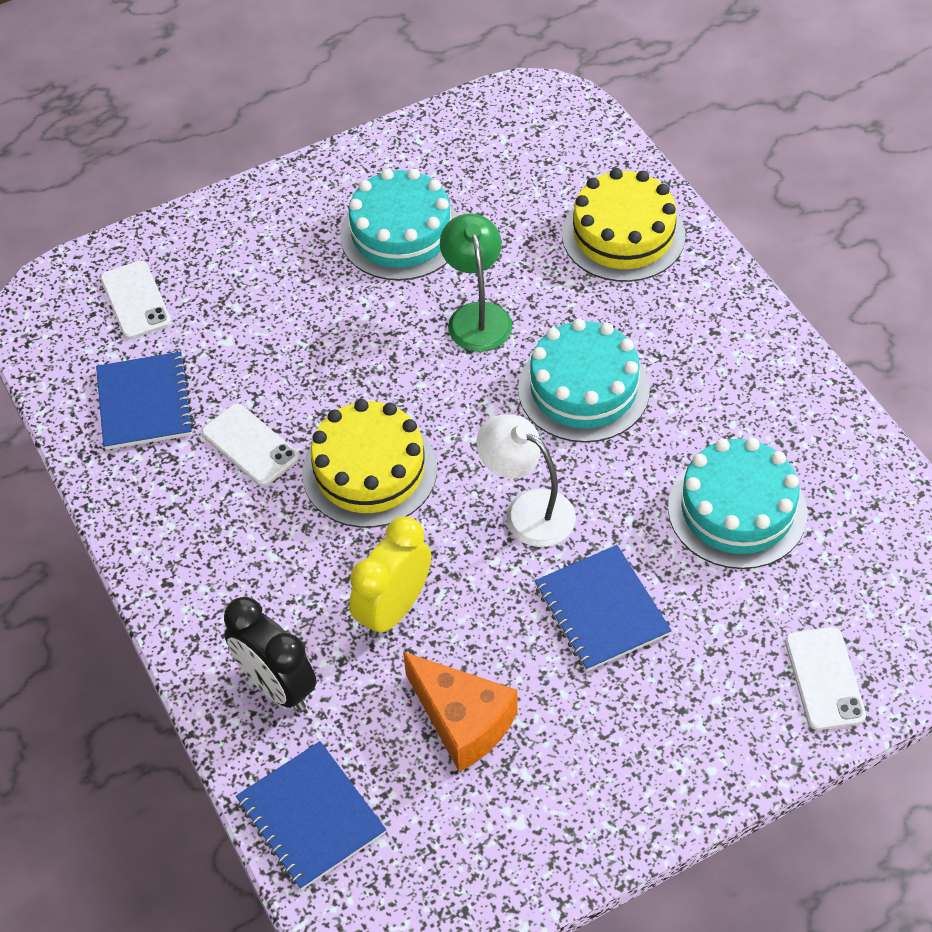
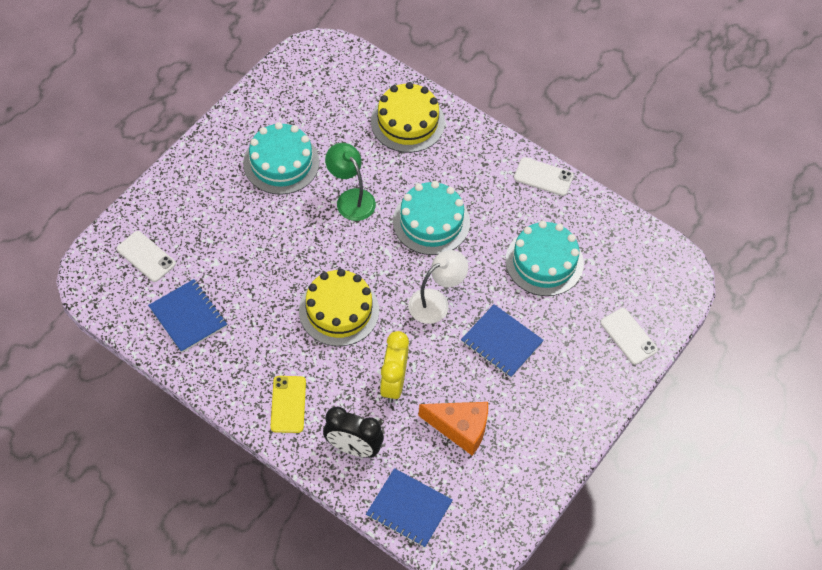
camera: 30 degrees left, 5 degrees up
white phone [201,404,299,486] -> white phone moved to [514,157,574,196]
white lamp [476,414,576,547] -> white lamp turned 135 degrees clockwise [408,250,468,324]
none -> yellow phone [270,376,306,433]

